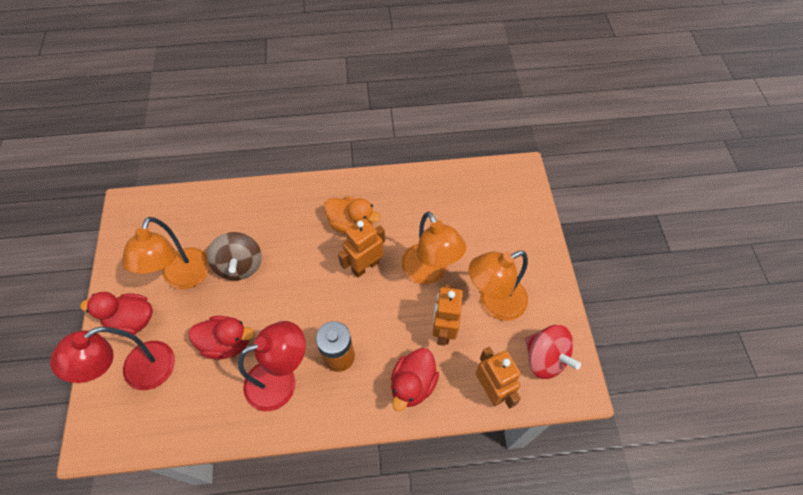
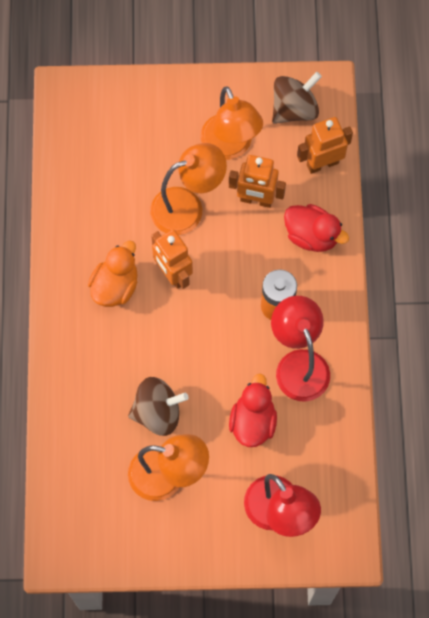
camera: 85 degrees left, 10 degrees up
red duck [80,292,153,335] -> none
red spinning top [525,325,581,379] -> brown spinning top [272,72,322,124]

